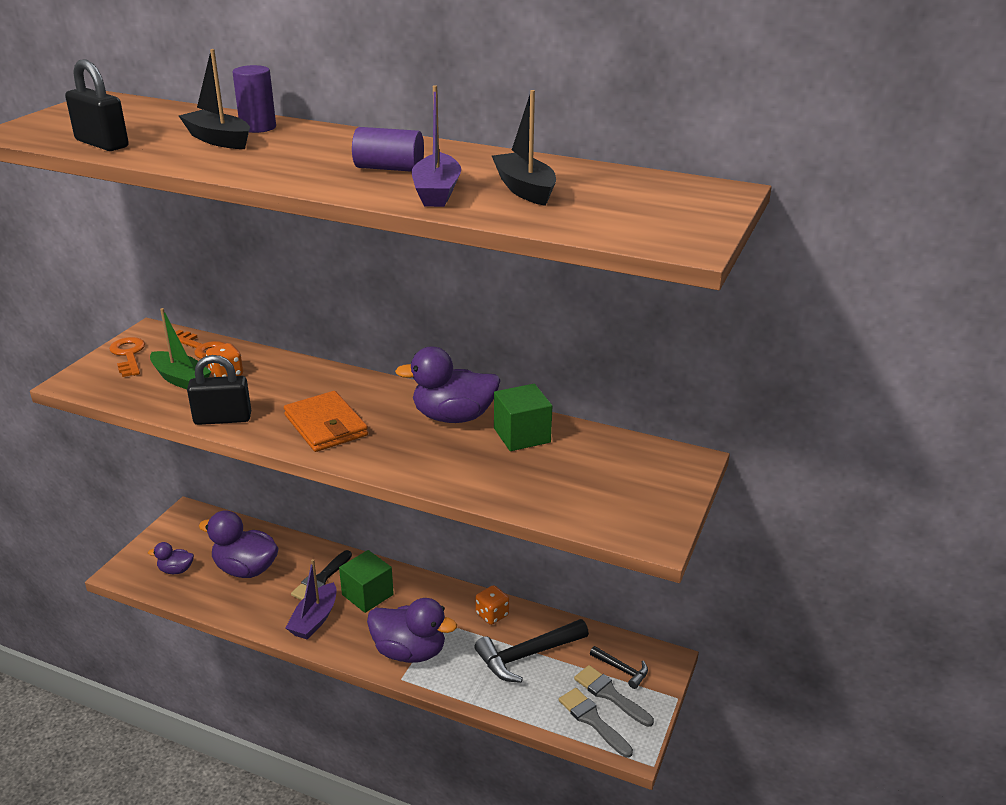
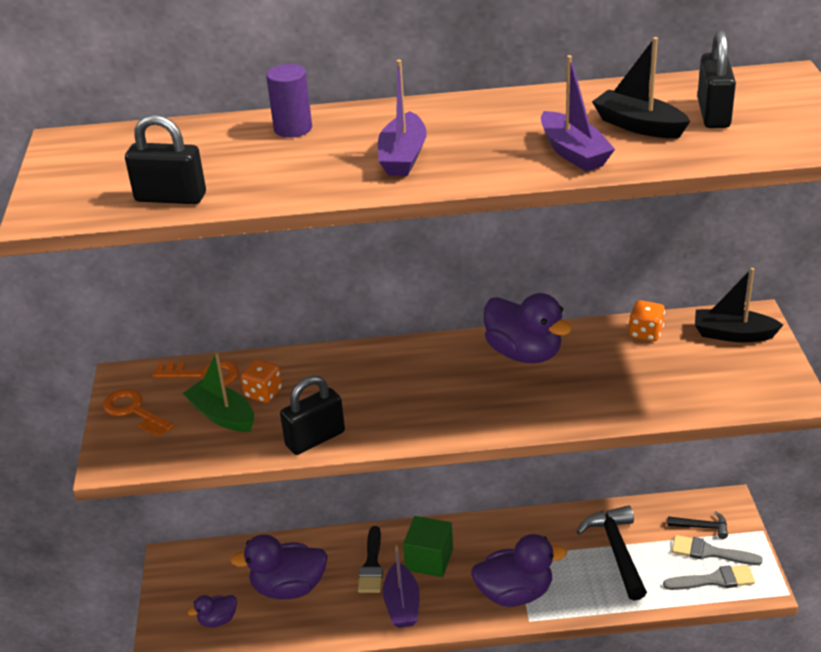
camera: 25 degrees left, 5 degrees up
green boat [150,308,211,389] -> green boat turned 150 degrees counterclockwise [183,352,254,432]
black boat [179,49,250,149] -> black boat moved to [695,268,783,343]
orange wallet [284,391,368,452] -> none
purple cylinder [352,127,424,172] -> none
purple duck [395,346,501,423] -> purple duck turned 105 degrees counterclockwise [484,293,572,364]
black hammer [474,619,589,683] -> black hammer turned 135 degrees clockwise [577,505,647,600]
orange dice [475,585,509,625] -> orange dice moved to [629,300,665,341]
green cube [494,384,552,451] -> none
grey brush [559,688,633,758] -> grey brush turned 150 degrees clockwise [663,565,755,590]
none -> purple boat [378,60,427,176]
none -> black padlock [697,30,736,128]

